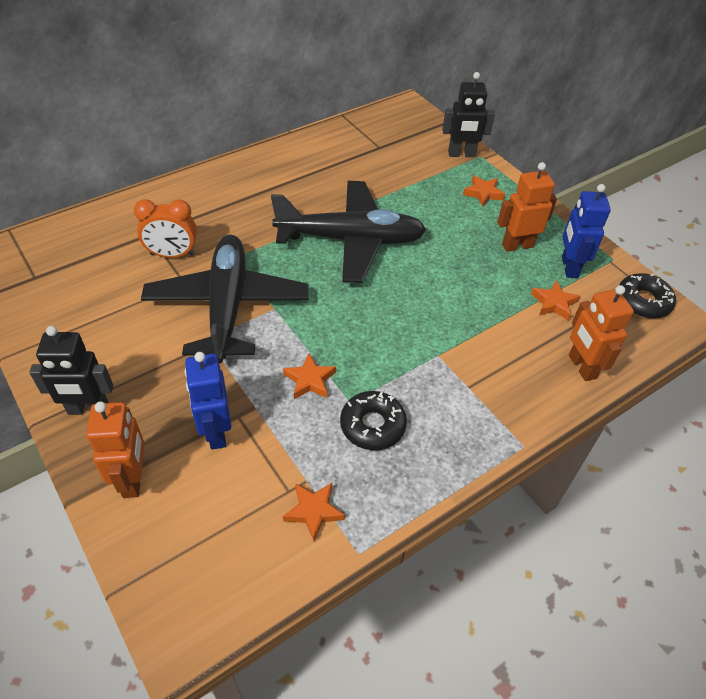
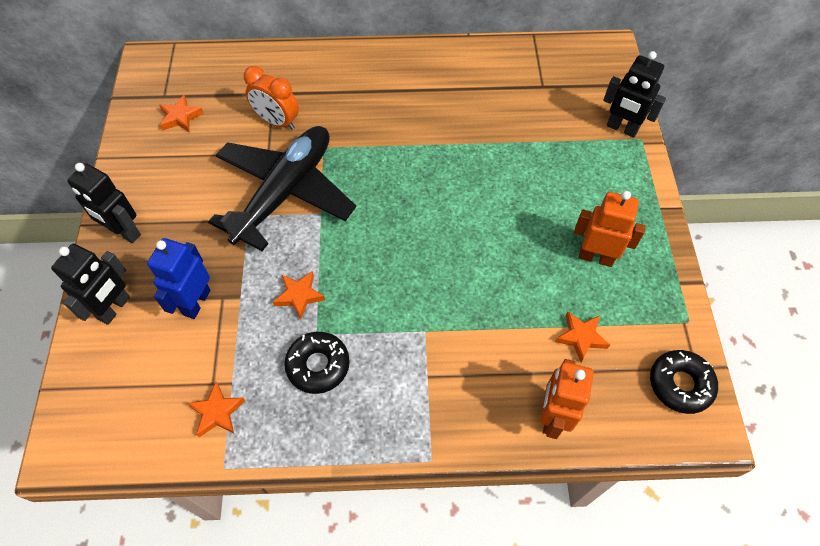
camera: 35 degrees right, 10 degrees up
orange robot [86,401,145,498] -> black robot [51,244,130,325]
black plane [271,181,426,283] -> none
orange star [463,175,505,207] -> orange star moved to [159,95,204,132]
blue robot [562,184,611,278] -> none

